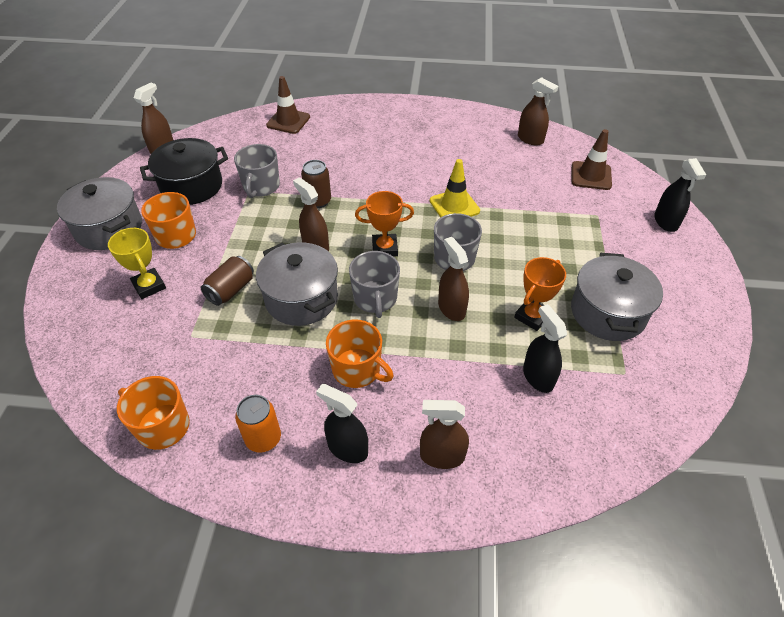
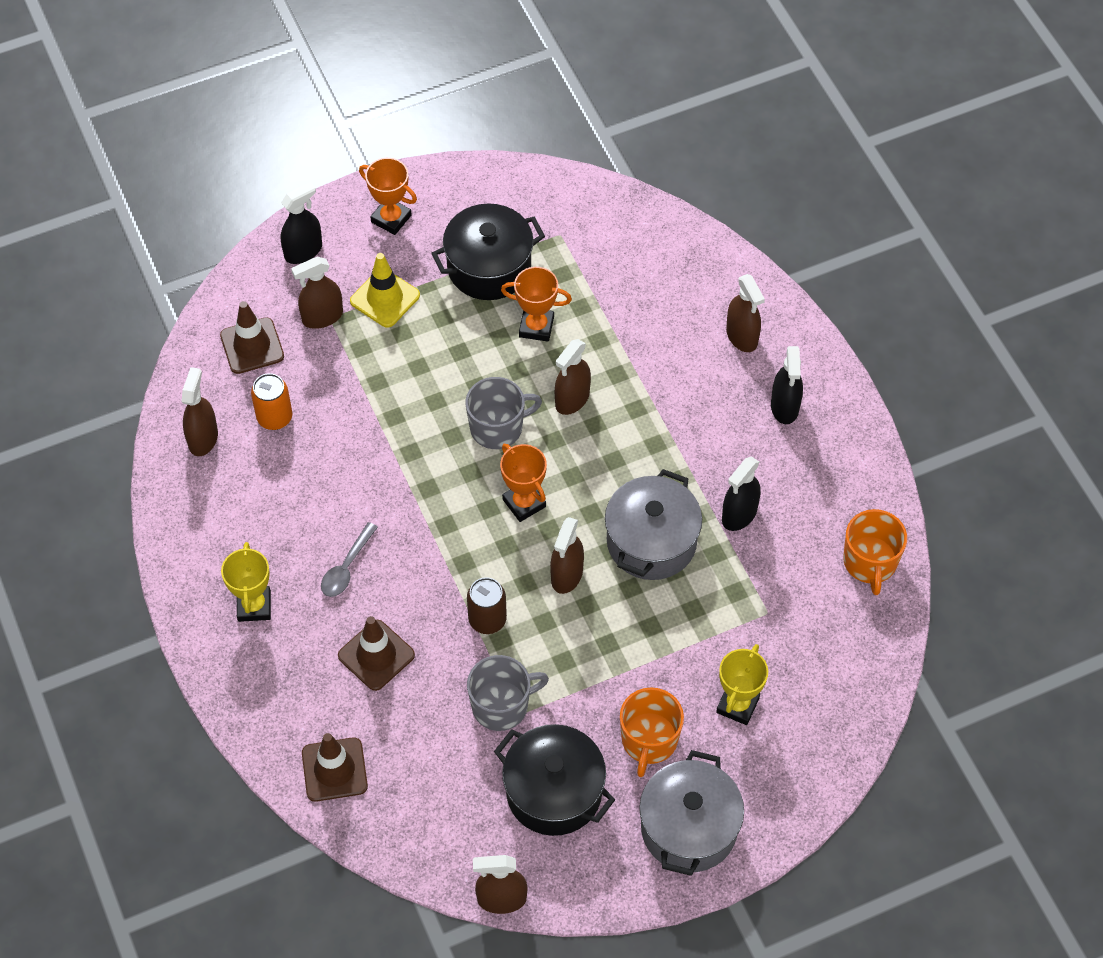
camera: 120 degrees left, 10 degrees up
brown can [201,256,254,306] -> none
orange can [235,395,281,453] -> orange can moved to [251,373,292,430]
orange mug [326,319,394,388] -> none
grey mug [349,251,400,318] -> none
yellow traffic cone [430,159,480,218] -> yellow traffic cone moved to [350,253,420,328]
black spray bottle [523,304,567,393] -> black spray bottle moved to [722,456,761,531]
grey pot [571,253,663,341] -> black pot [431,204,545,300]
none -> yellow trophy [221,542,271,622]
none -> brown spray bottle [291,257,343,329]
none -> grey spoon [321,522,378,597]
none -> brown traffic cone [338,616,415,691]
none -> orange trophy [359,158,417,235]

